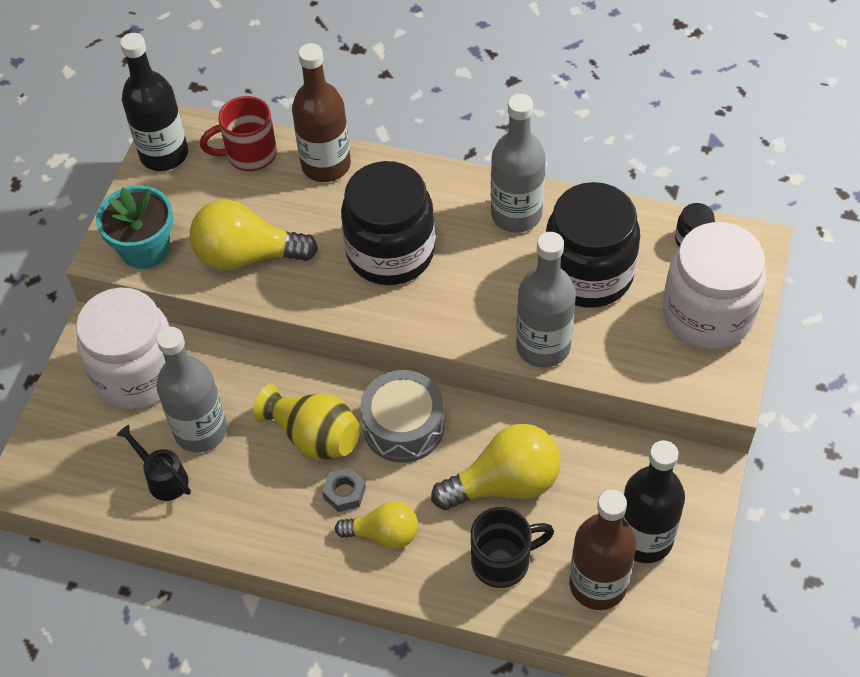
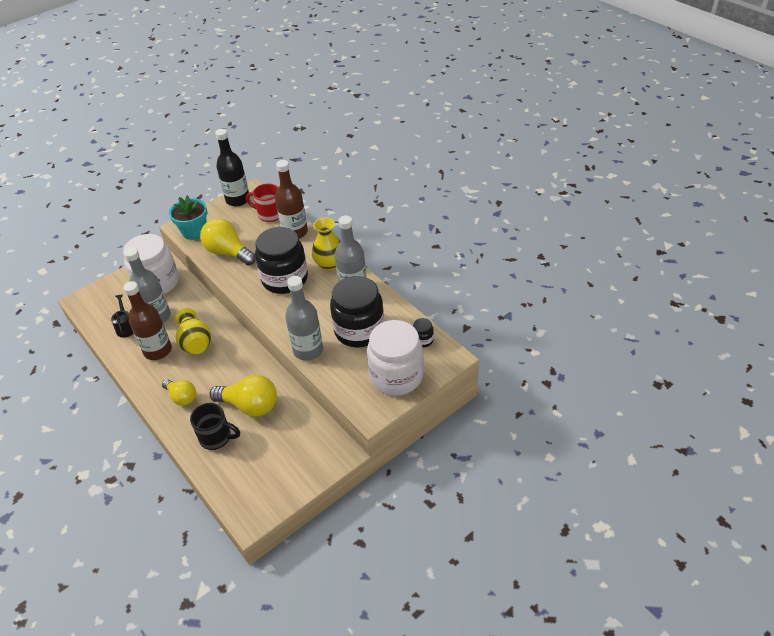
camera: 35 degrees right, 10 degrees down
grey nut [322,467,366,512] -> none
grey drum [360,370,444,463] -> none
brown bottle [569,490,636,610] -> brown bottle moved to [123,281,172,360]
black bottle [622,440,685,563] -> none
none -> yellow vase [311,218,341,271]

